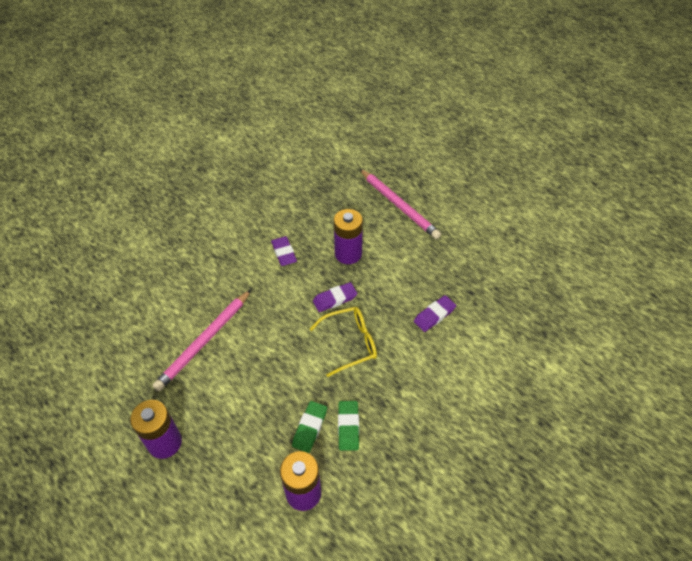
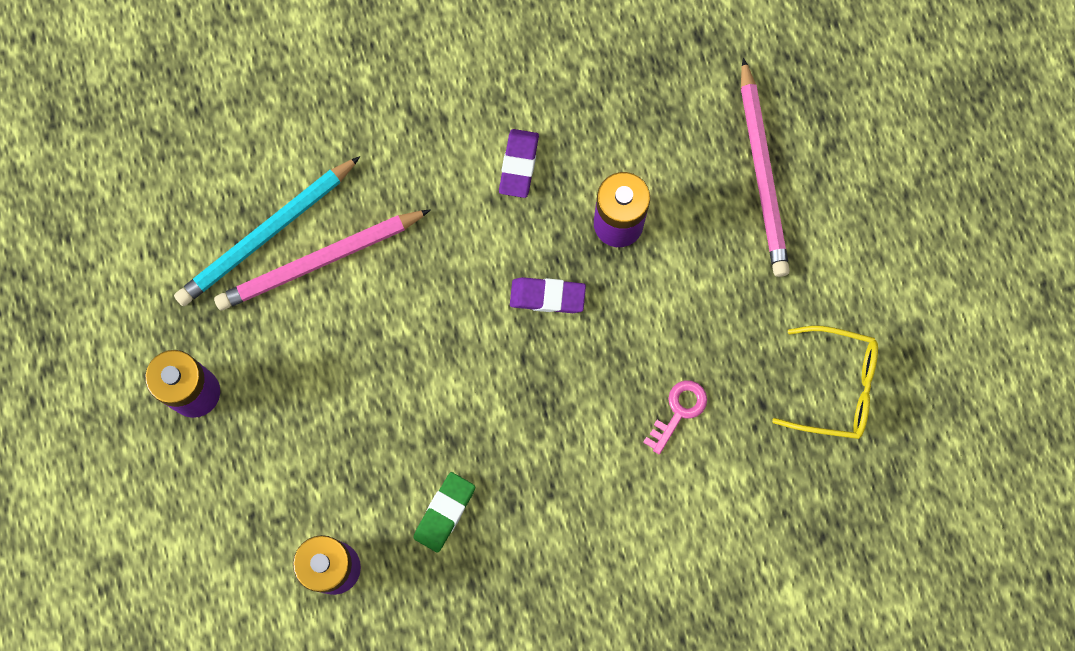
camera: 30 degrees right, 25 degrees up
green eraser [292,401,327,453] -> none
yellow glasses [310,307,377,377] -> yellow glasses moved to [772,325,878,439]
purple eraser [414,295,456,332] -> pink key [643,380,707,454]
none -> turquoise pencil [174,156,360,306]

